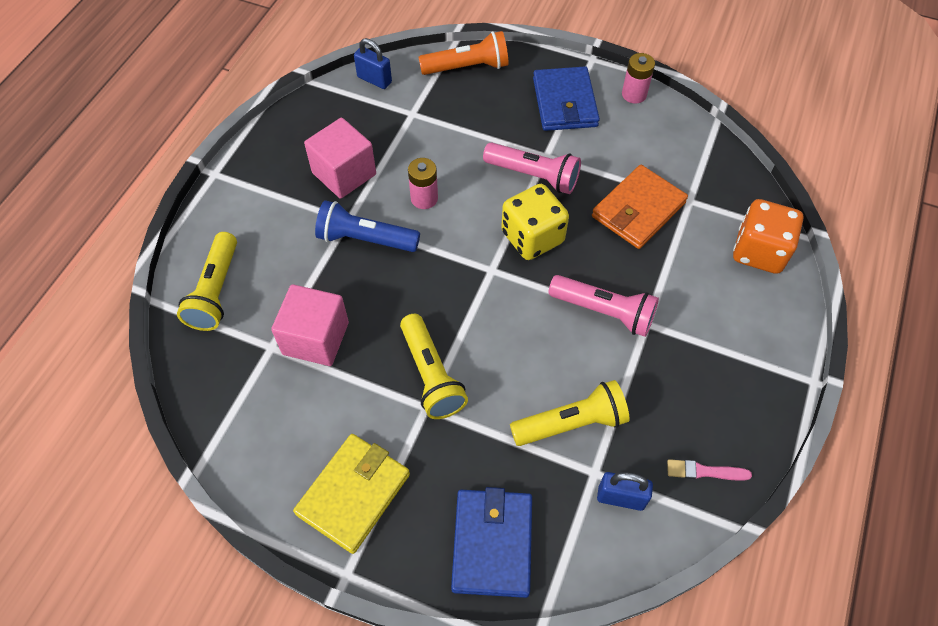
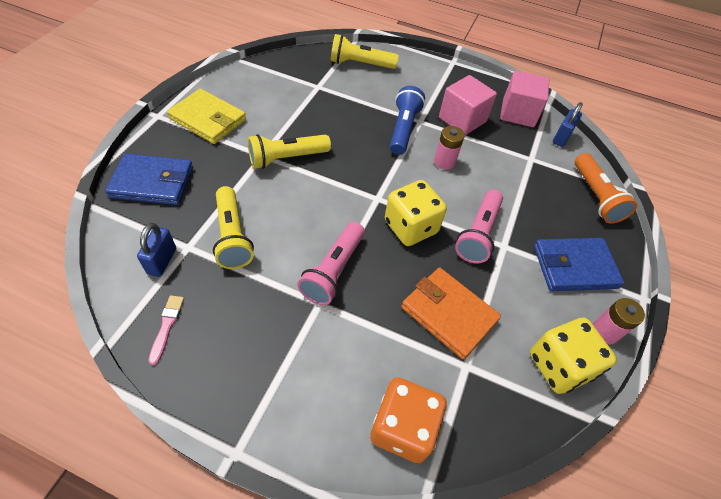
camera: 85 degrees right, 5 degrees down
pink cube [271,284,349,366] -> pink cube moved to [500,71,550,127]
none -> yellow dice [530,318,617,394]

